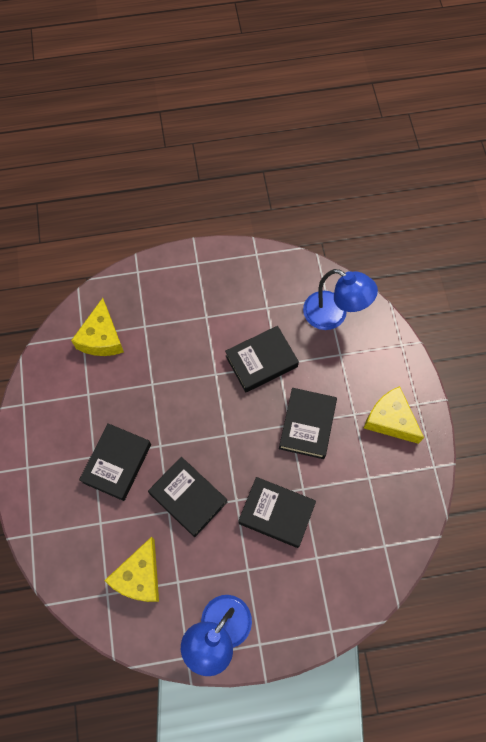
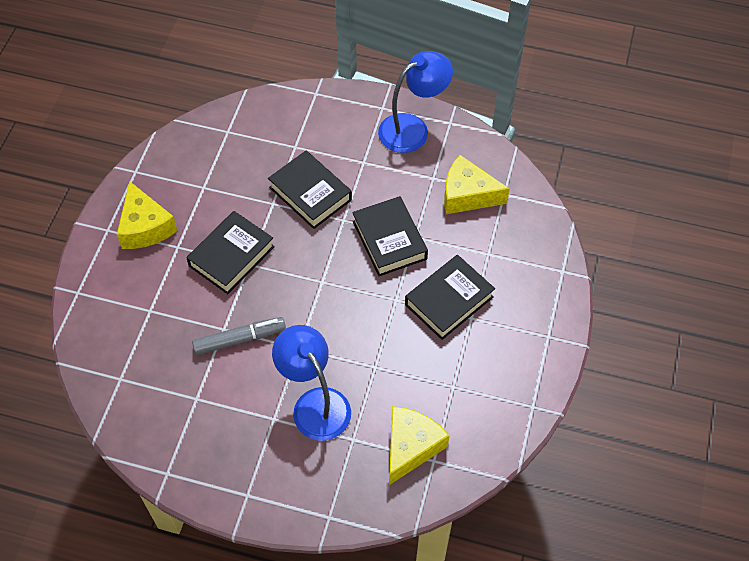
camera: 155 degrees left, 10 degrees down
yellow cheese [104,537,159,602] -> yellow cheese turned 120 degrees counterclockwise [444,155,510,214]
black book [225,326,299,393] -> grey marker [192,317,286,355]
blue lamp [303,269,378,330] -> blue lamp moved to [272,325,351,441]

